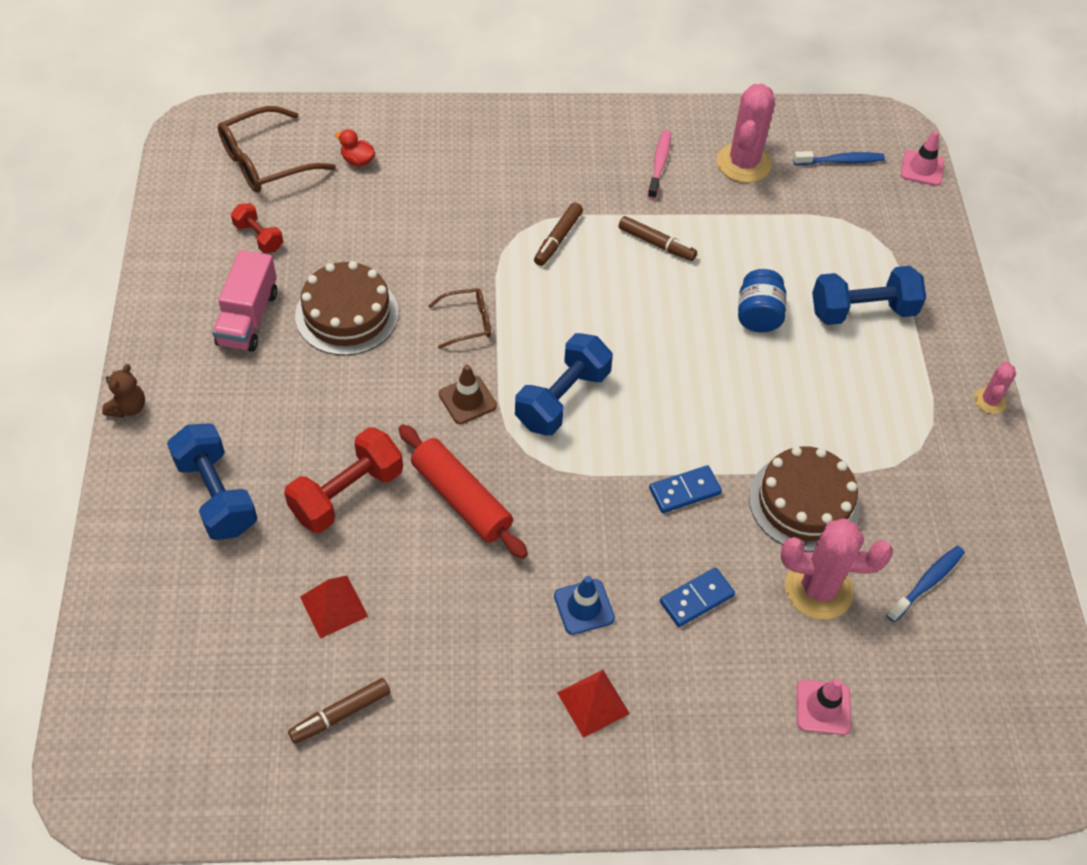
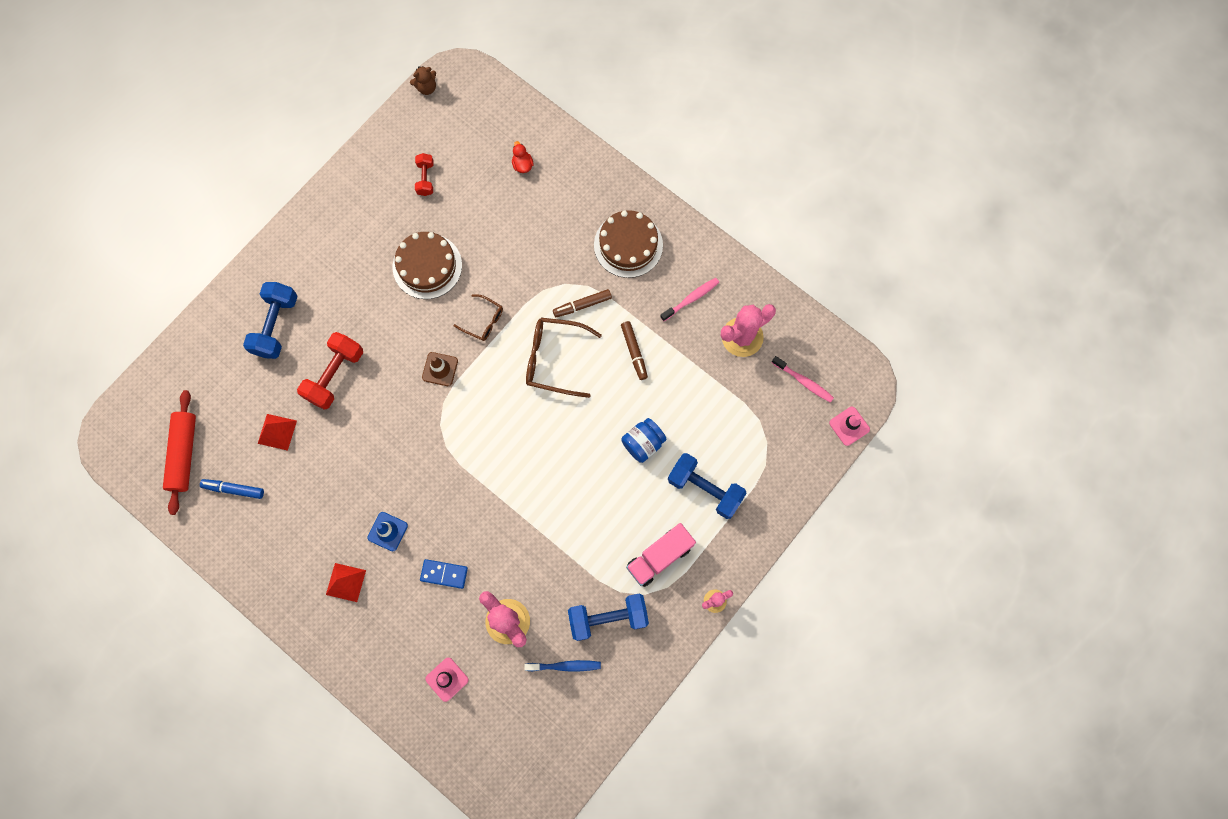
camera: 45 degrees right, 20 degrees up
brown teddy bear [102,364,145,418] -> brown teddy bear moved to [410,66,436,95]
pink truck [212,250,277,352] -> pink truck moved to [626,523,696,587]
brown glasses [218,106,336,193] -> brown glasses moved to [526,318,602,398]
red dumbbell [284,427,403,533] -> red dumbbell turned 60 degrees counterclockwise [297,332,363,410]
brown marker [288,678,390,744] -> blue marker [200,479,264,499]
red rolling pin [398,424,528,559] -> red rolling pin moved to [163,390,196,515]
blue dumbbell [515,333,613,436] -> blue dumbbell moved to [568,593,649,641]
blue domino [649,465,722,513] -> none
brown cake [749,446,860,552] -> brown cake moved to [594,210,663,278]
blue toothbrush [793,151,885,165] -> pink toothbrush [772,356,834,403]

